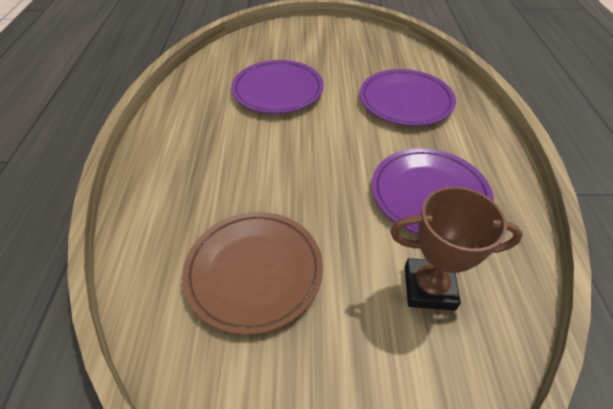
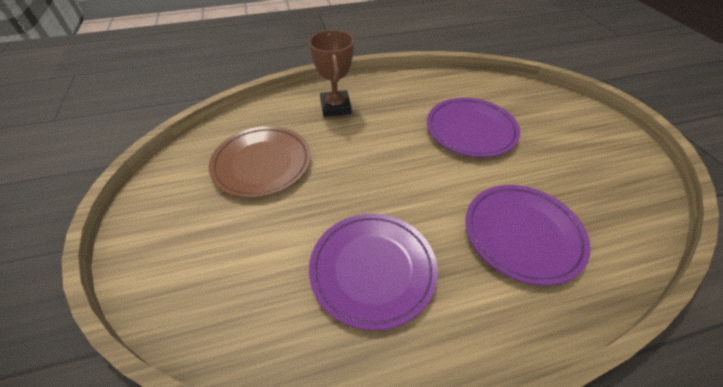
camera: 75 degrees right, 0 degrees up
brown trophy [390,186,523,311] -> brown trophy moved to [309,30,354,117]

